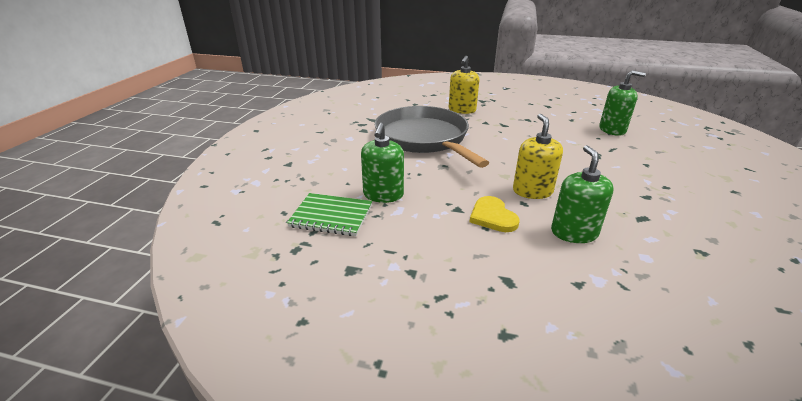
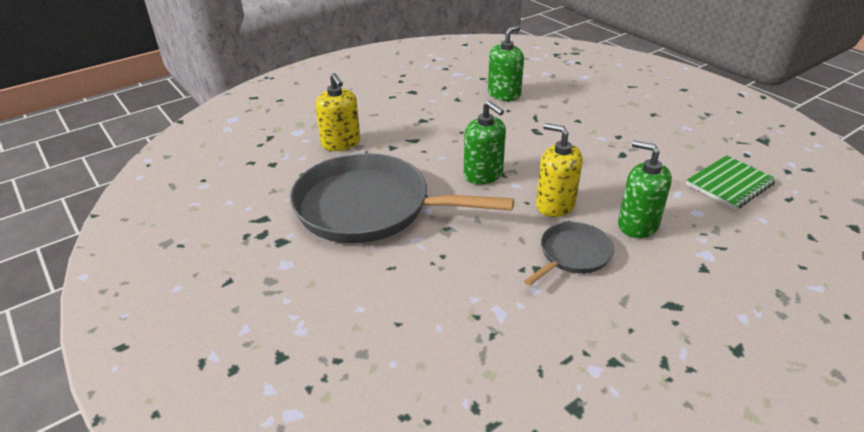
camera: 50 degrees left, 5 degrees up
green notebook [287,193,372,236] -> green notebook moved to [686,155,777,210]
green soap dispenser [361,123,404,203] -> green soap dispenser moved to [464,101,506,185]
yellow heart [470,196,520,232] -> grey pan [524,222,614,286]

